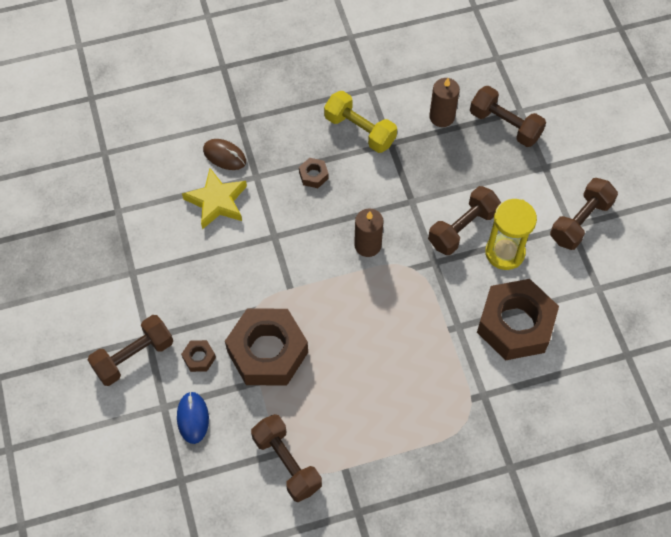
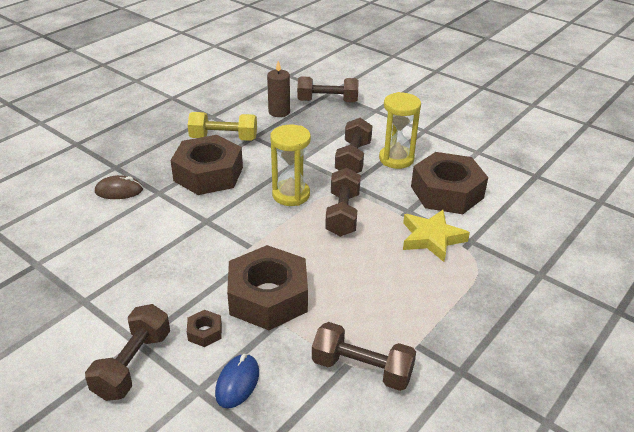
camera: 35 degrees left, 25 degrees down
blue mouse [177,392,209,444] -> blue mouse turned 60 degrees clockwise [215,354,259,408]
yellow star [182,168,247,229] -> yellow star moved to [403,210,470,262]
brown nut [299,158,329,188] -> brown nut [170,135,243,195], size x2.46
brown candle [354,208,384,257] -> yellow hourglass [270,125,311,206]
brown dumbbell [550,178,618,250] -> brown dumbbell moved to [325,168,361,237]

